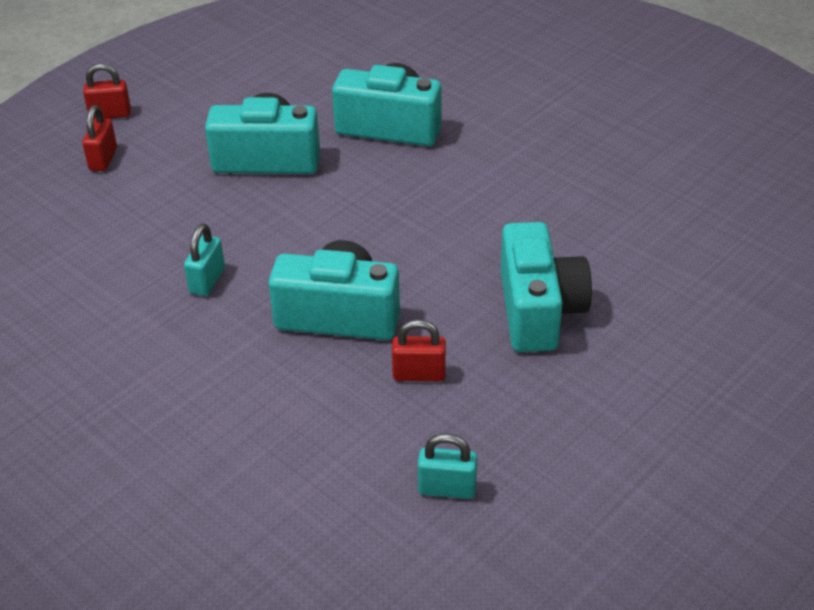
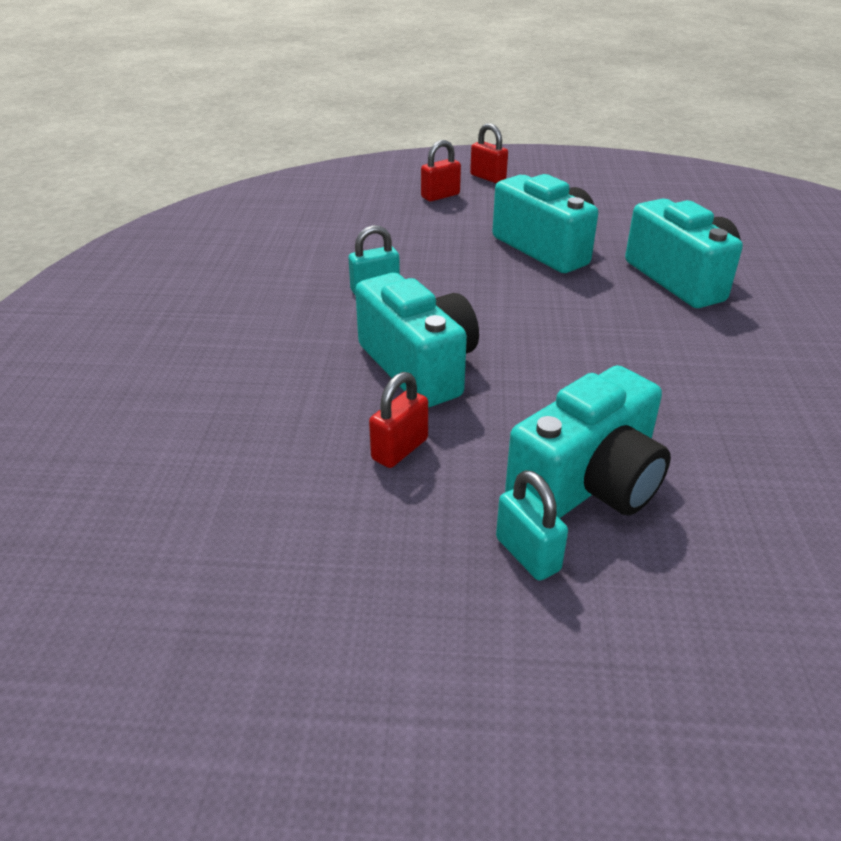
camera: 50 degrees right, 5 degrees down
red padlock [392,319,446,381] -> red padlock turned 75 degrees clockwise [369,372,428,468]
turquoise padlock [418,433,477,499] -> turquoise padlock moved to [496,470,568,581]

